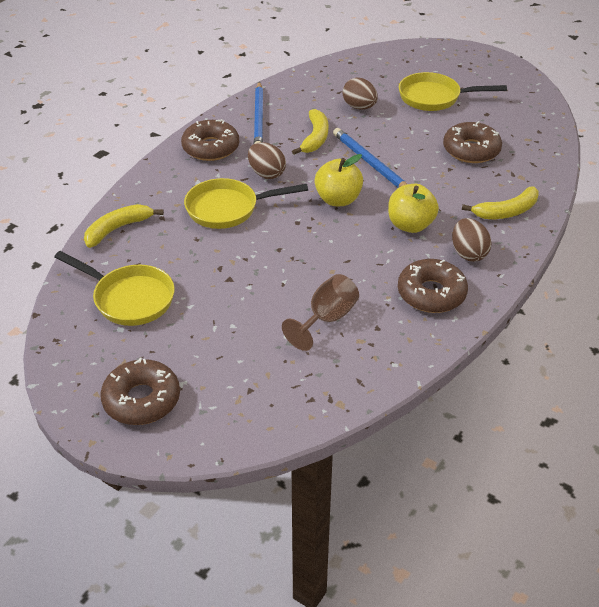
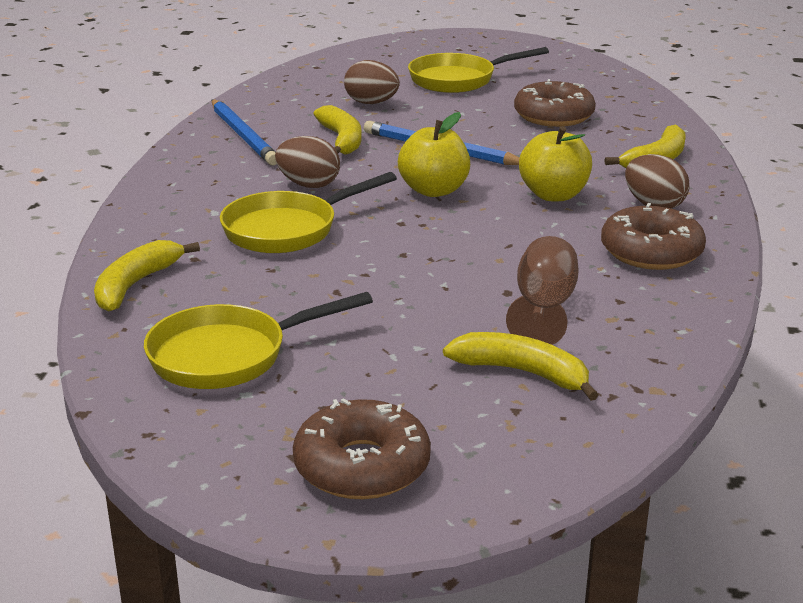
camera: 25 degrees left, 15 degrees down
yellow pan [54,251,175,326] -> yellow pan turned 150 degrees clockwise [144,292,373,389]
brown donut [181,119,239,161] -> none
none -> yellow banana [443,332,599,401]

